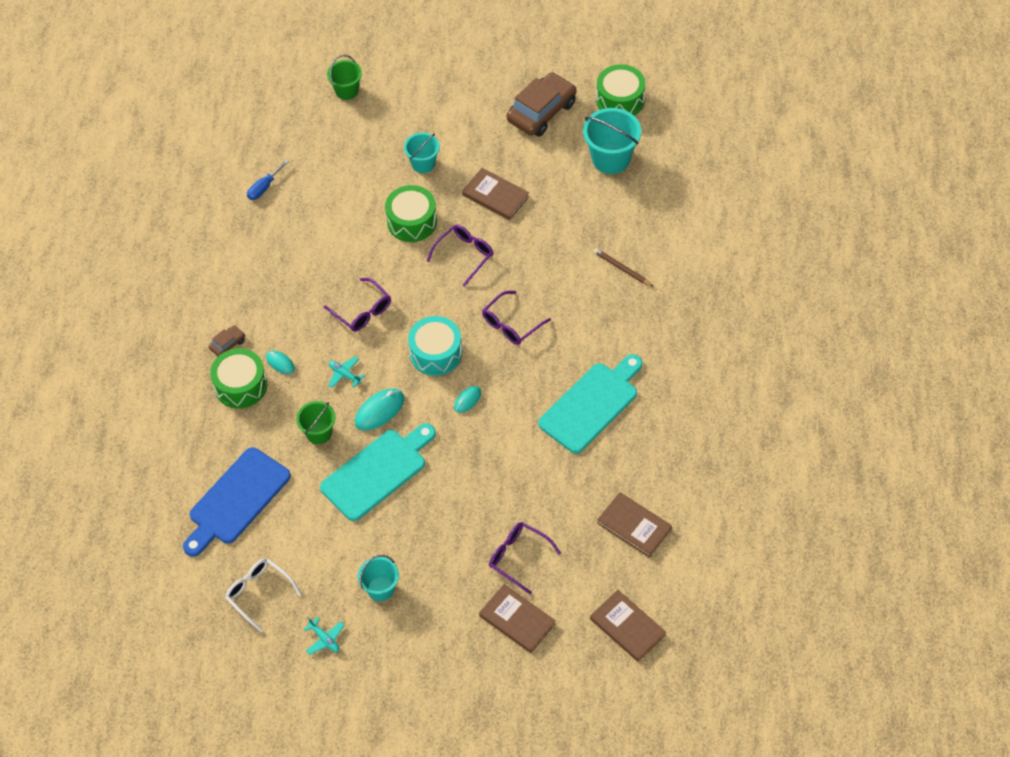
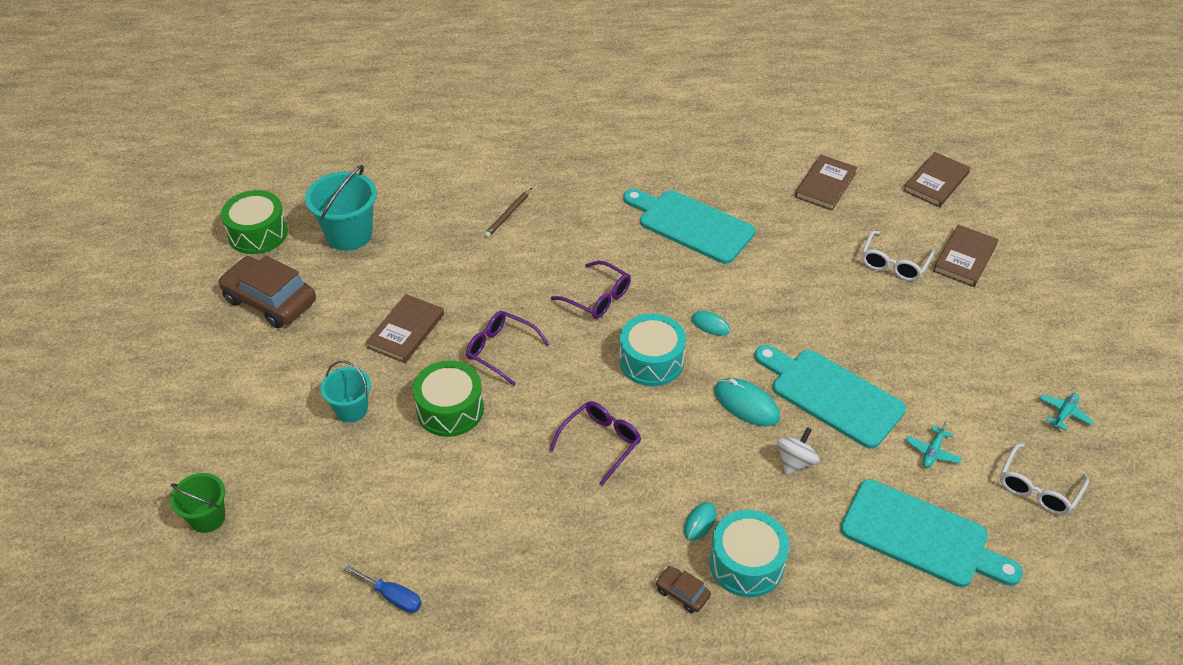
camera: 100 degrees left, 10 degrees down
blue cutting board [183,447,291,557] -> turquoise cutting board [840,479,1023,587]
green drum [210,348,267,409] -> turquoise drum [710,510,789,597]
green bucket [296,401,335,444] -> white spinning top [777,427,819,475]
turquoise plane [328,356,364,388] -> turquoise plane moved to [906,421,962,468]
turquoise bucket [358,555,399,601] -> none
purple glasses [489,522,561,594] -> white glasses [862,231,934,281]

